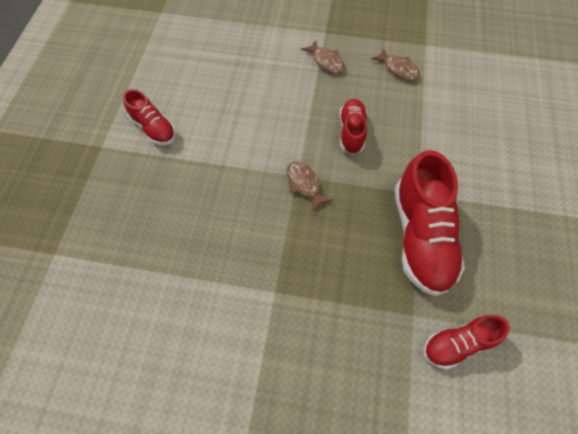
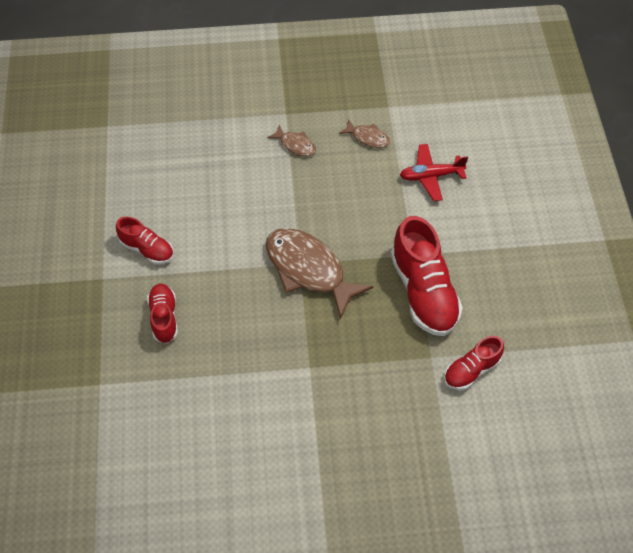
camera: 15 degrees left, 5 degrees down
brown fish [287,161,333,212] -> brown fish [266,228,373,319], size x2.12
red shoe [339,99,367,155] -> red shoe moved to [147,284,178,344]
none -> red plane [400,144,468,201]

